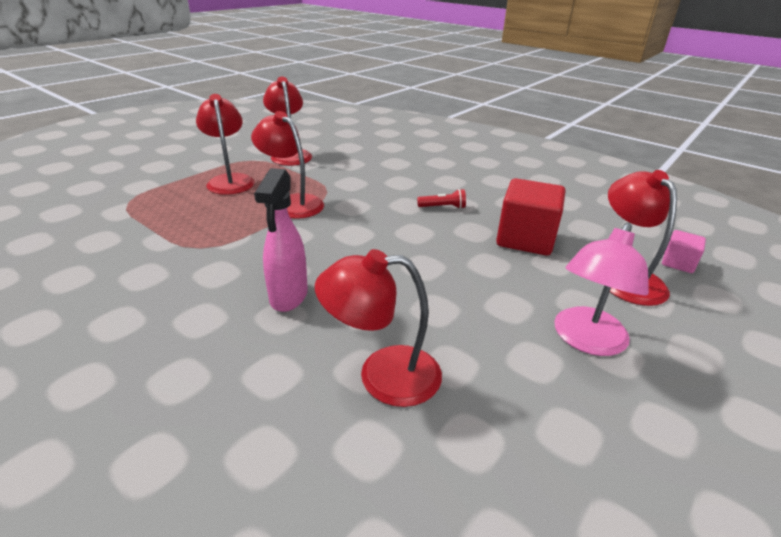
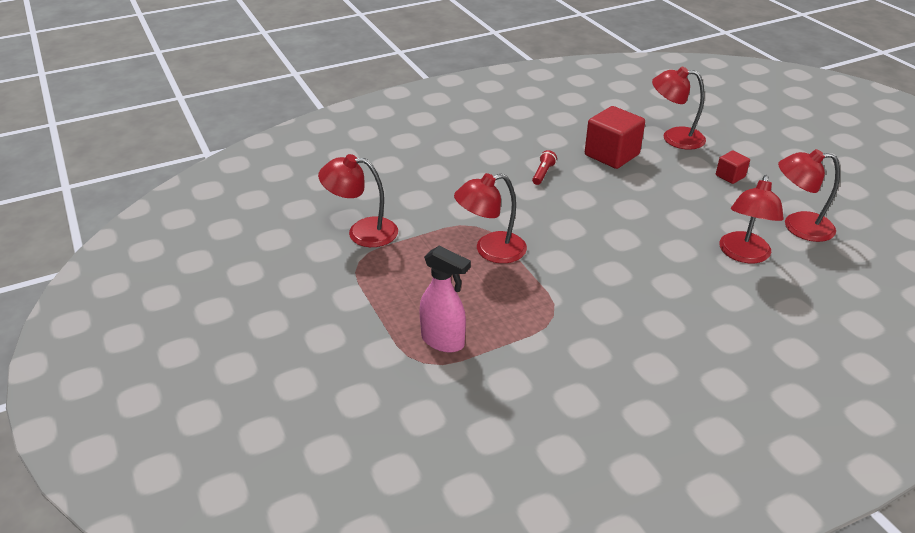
camera: 65 degrees left, 5 degrees up
red lamp [196,94,254,195] -> red lamp moved to [778,149,840,242]
pink spray bottle [254,168,308,312] -> pink spray bottle moved to [419,246,471,353]
pink lamp [554,222,649,356] -> red cube [716,151,750,184]
pink cube [662,230,706,273] -> none

